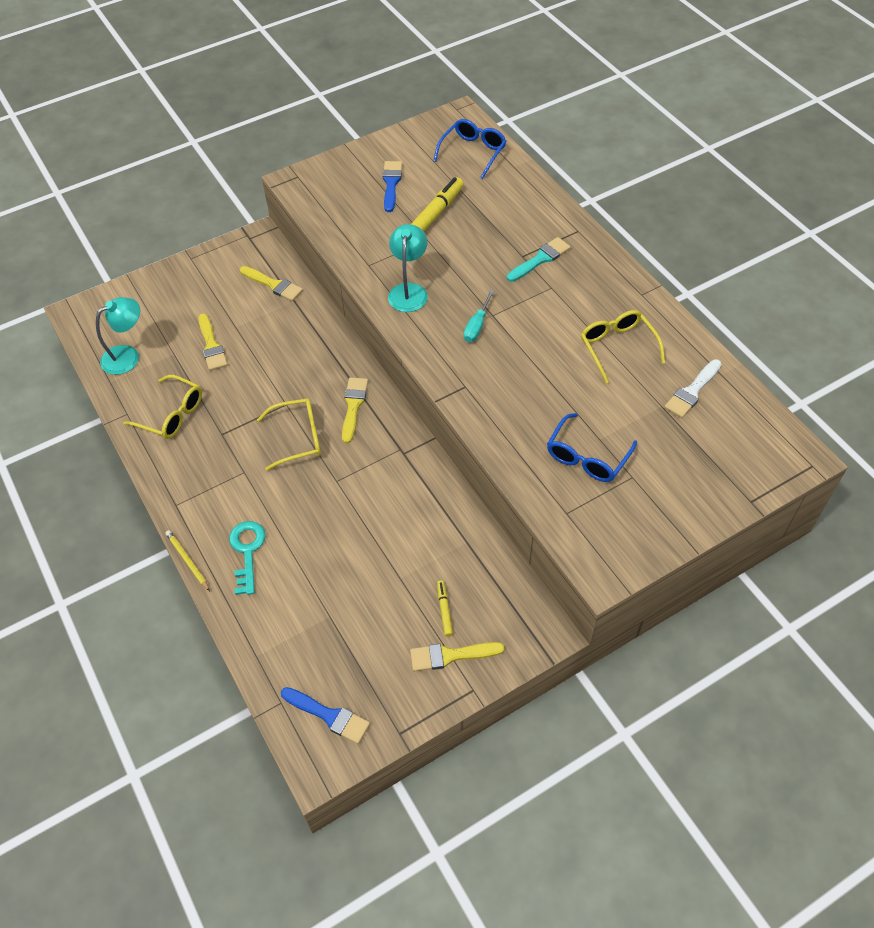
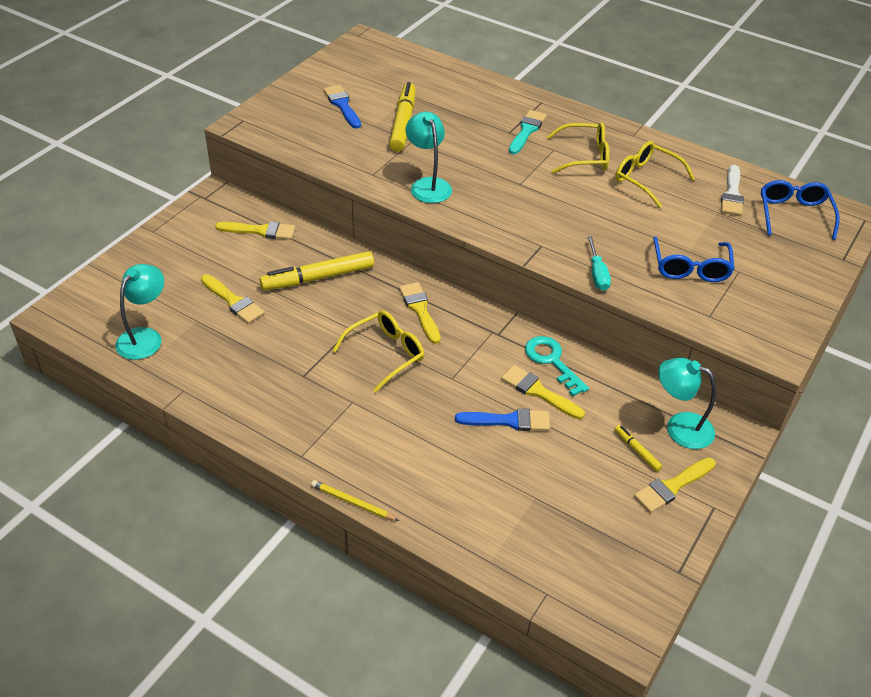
camera: 30 degrees left, 10 degrees down
yellow glasses [123,375,202,439] -> yellow glasses moved to [547,122,609,174]
turquoise key [229,521,266,595] -> turquoise key moved to [525,336,589,396]
blue brush [281,687,370,744] -> blue brush moved to [455,408,550,431]
blue glasses [433,119,506,179] -> blue glasses moved to [761,180,840,240]
turquoise screwdriver [464,290,494,342] -> turquoise screwdriver moved to [587,236,611,291]
none -> yellow marker [260,251,374,290]
none -> yellow brush [501,365,585,419]
none -> turquoise lamp [658,358,716,449]

